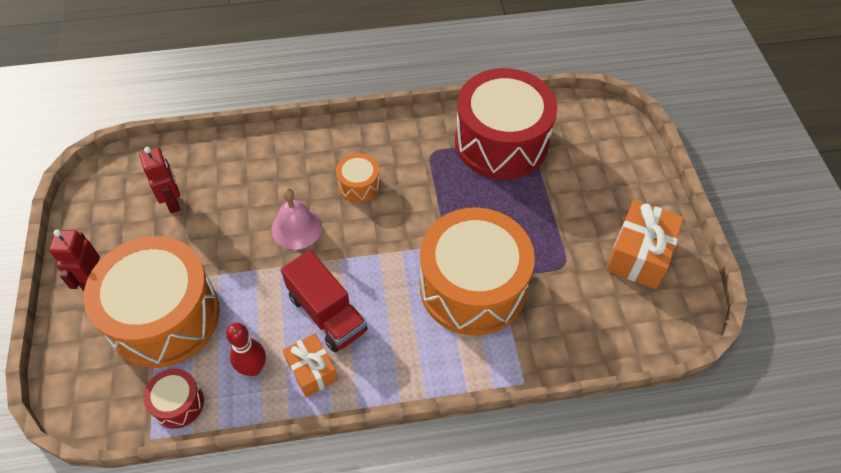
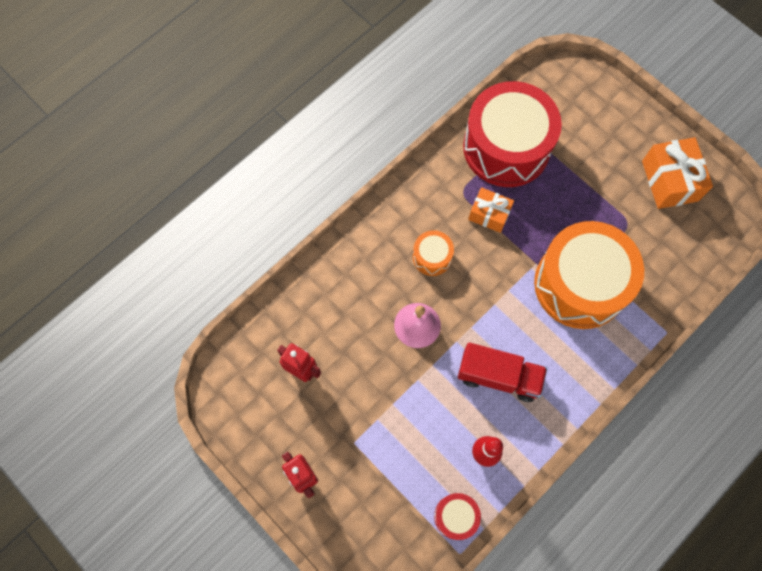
camera: 35 degrees left, 15 degrees up
orange drum [83,236,220,368] -> none
orange gift [283,333,338,397] -> orange gift moved to [468,187,514,233]

